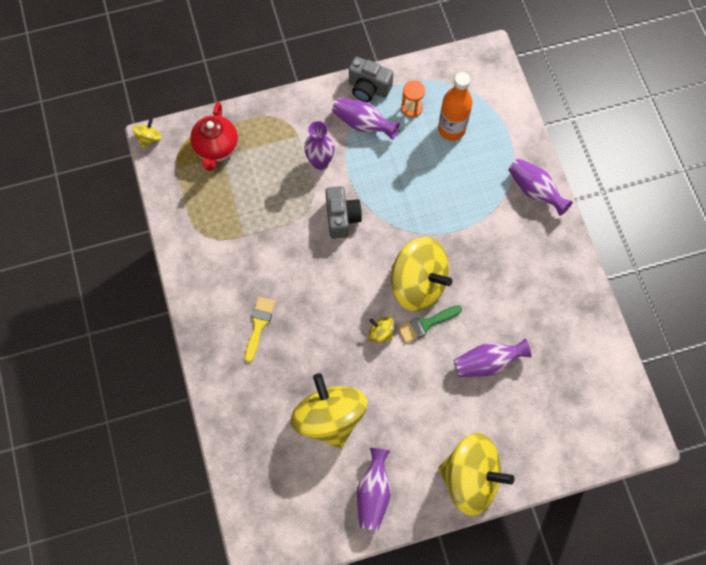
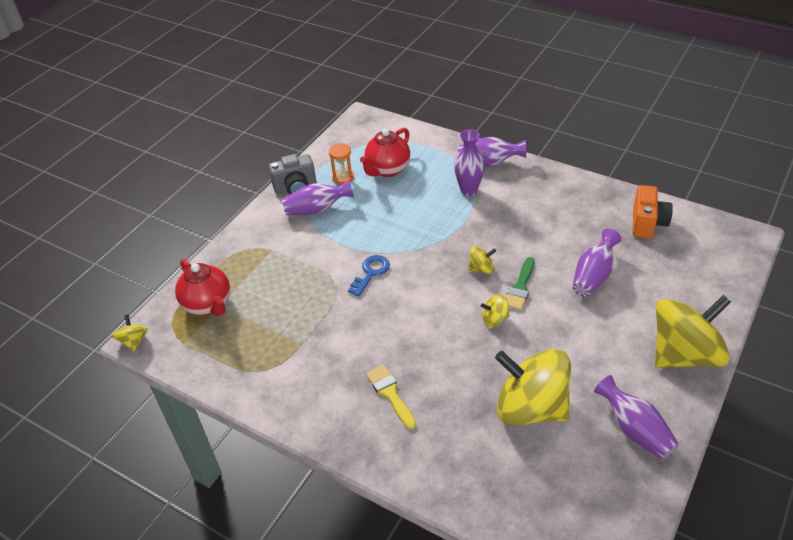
camera: 40 degrees left, 25 degrees down
purple vase [304,121,335,170] -> purple vase moved to [454,129,485,196]
grey camera [325,186,362,239] -> blue key [348,255,390,297]
yellow spinning top [391,237,452,312] -> yellow spinning top [468,246,496,274], size x0.42
orange bottle [438,72,473,141] -> red teapot [360,128,410,177]
none -> orange camera [633,185,673,238]

